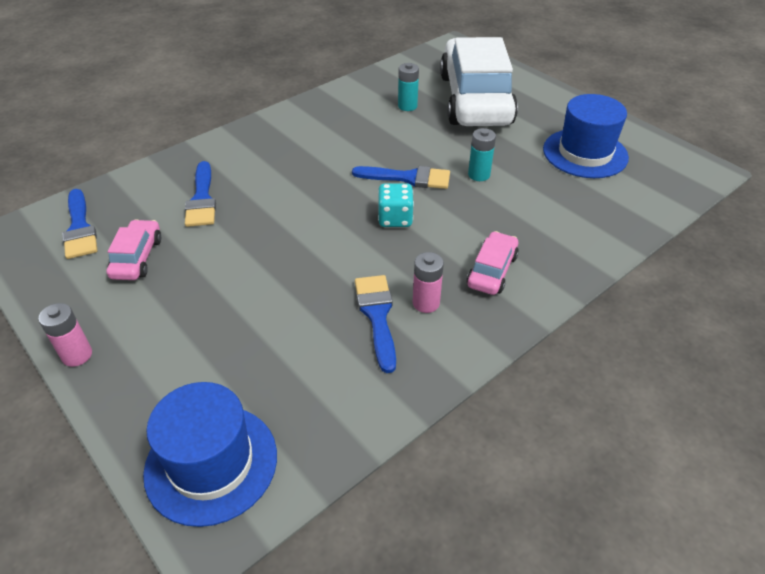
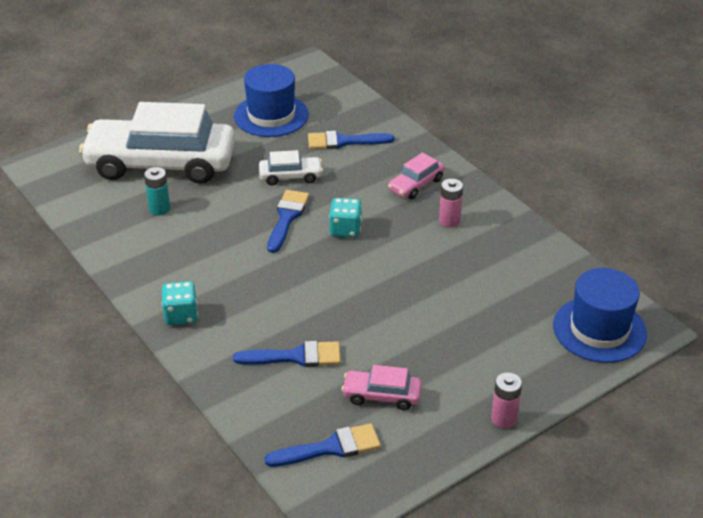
camera: 85 degrees left, 5 degrees down
blue brush [355,275,396,373] -> blue brush moved to [308,131,394,149]
pink car [467,231,519,295] -> pink car turned 75 degrees counterclockwise [388,153,445,199]
turquoise battery [468,128,496,181] -> white car [259,150,323,186]
none -> turquoise dice [162,281,198,325]

